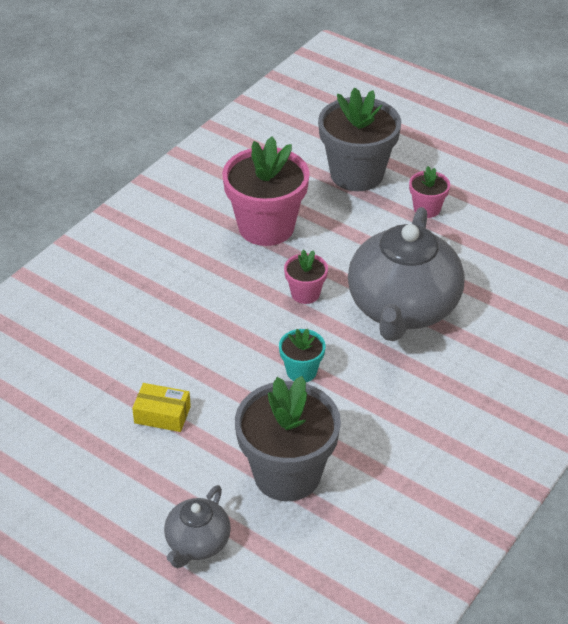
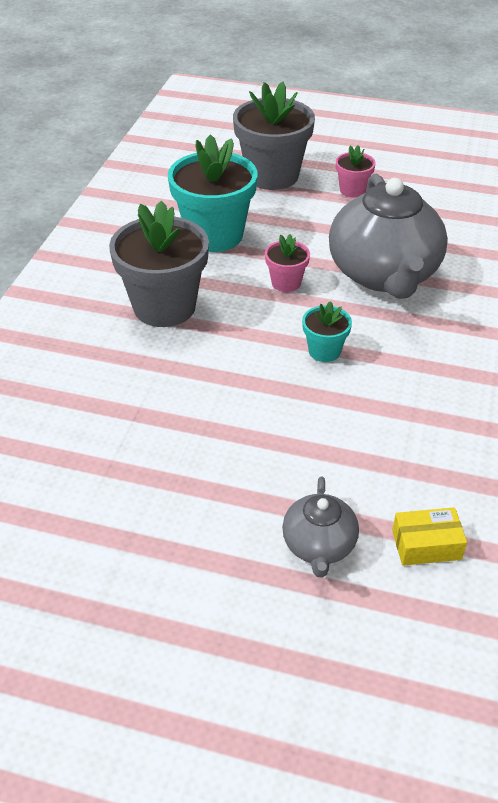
camera: 20 degrees left, 0 degrees up
yellow box [132,383,191,432] -> yellow box moved to [392,507,467,566]
pink flower pot [222,137,310,246] -> turquoise flower pot [168,134,257,252]
grey flower pot [235,376,341,501] -> grey flower pot moved to [109,201,209,327]

